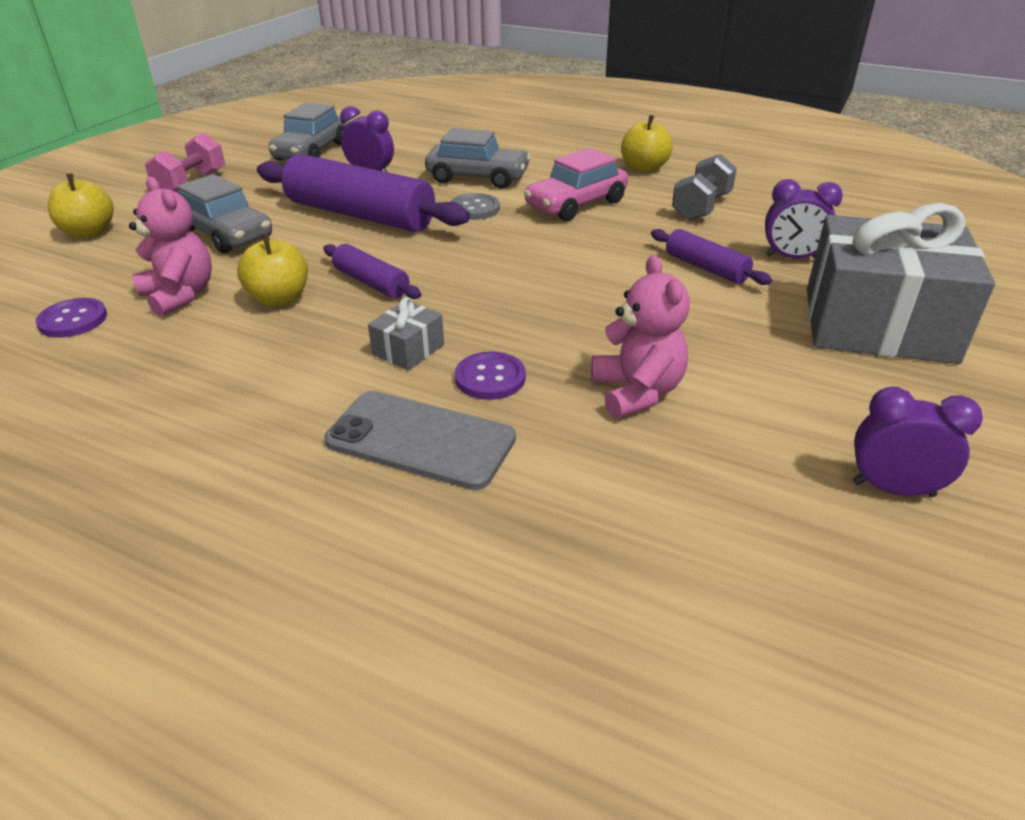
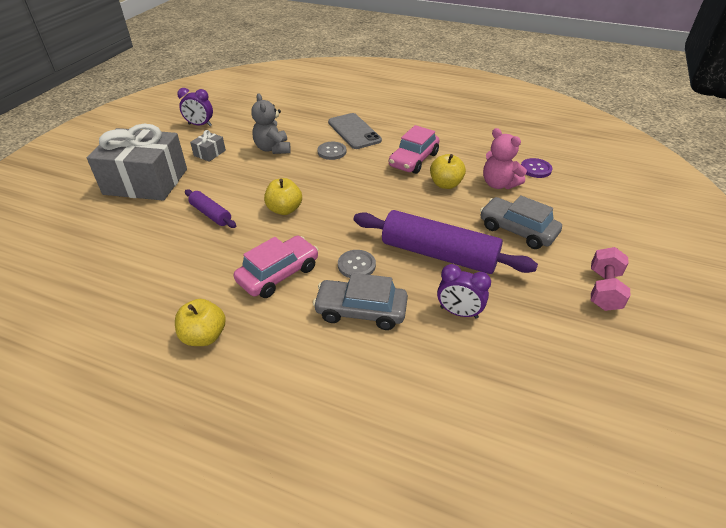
camera: 175 degrees right, 5 degrees up
yellow apple [48,174,114,238] -> yellow apple moved to [264,178,302,215]
grey car [269,103,346,160] -> none
purple rolling pin [323,244,421,299] -> none
grey phone [324,391,516,490] -> grey phone turned 45 degrees clockwise [328,113,382,149]
grey gift [368,297,444,370] -> grey gift moved to [190,130,226,162]
purple button [455,351,526,400] -> grey button [317,142,347,160]
pink teddy bear [591,255,690,419] -> grey teddy bear [251,94,291,154]
grey dumbbell [672,154,737,221] -> none
purple clock [765,179,843,259] -> none
none -> pink car [389,125,439,174]

